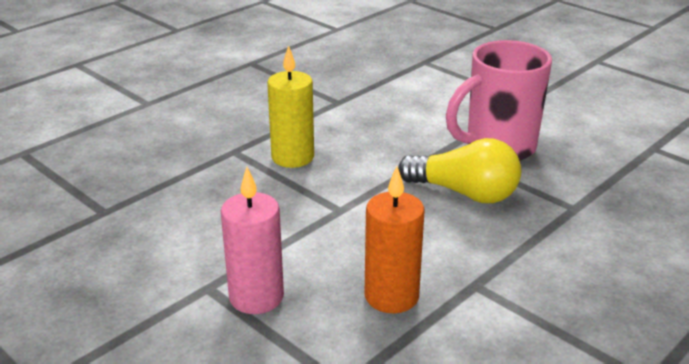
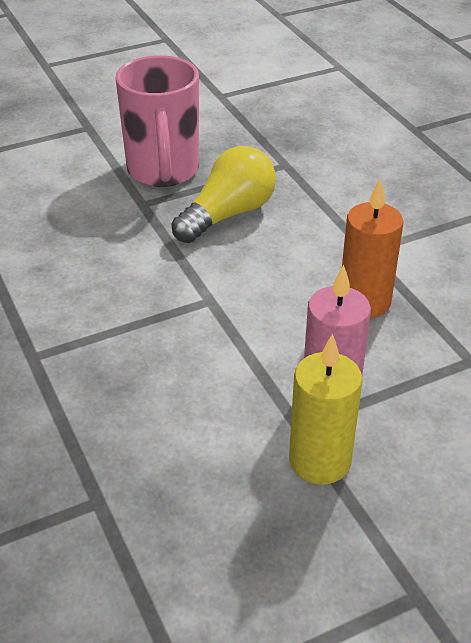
camera: 70 degrees left, 10 degrees up
yellow candle [267,45,314,168] -> yellow candle moved to [289,333,363,484]

